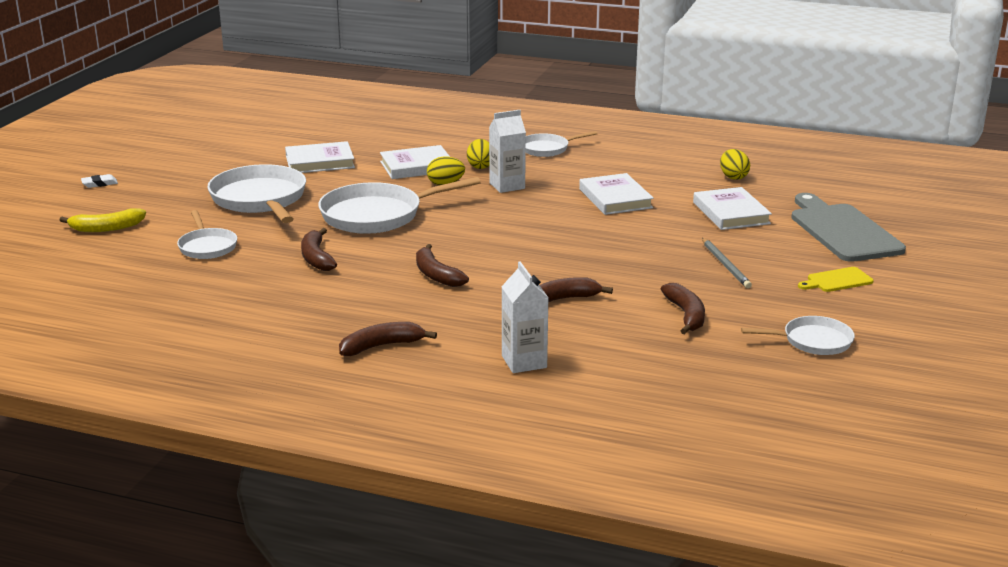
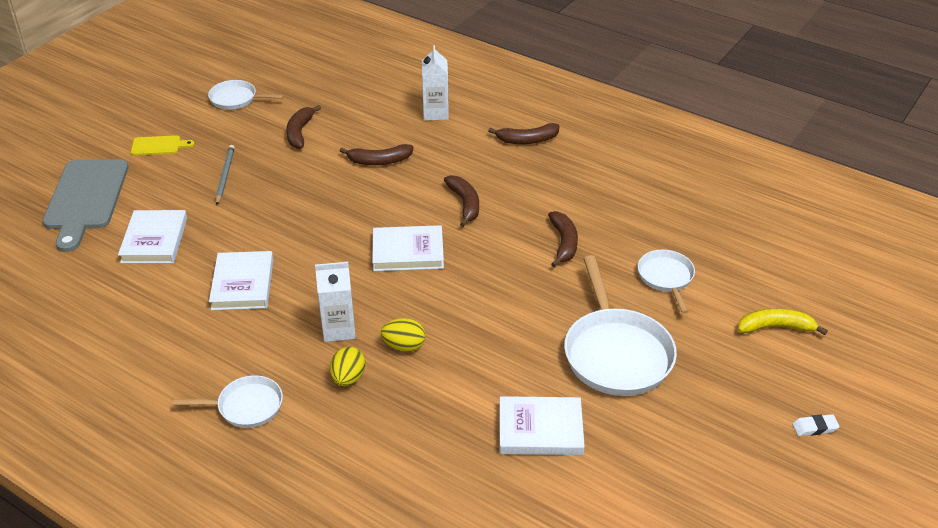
camera: 165 degrees left, 15 degrees up
white pan [318,177,481,234] -> none
white book [380,145,450,179] -> white book moved to [372,225,444,271]
yellow egg [720,149,750,180] -> none

